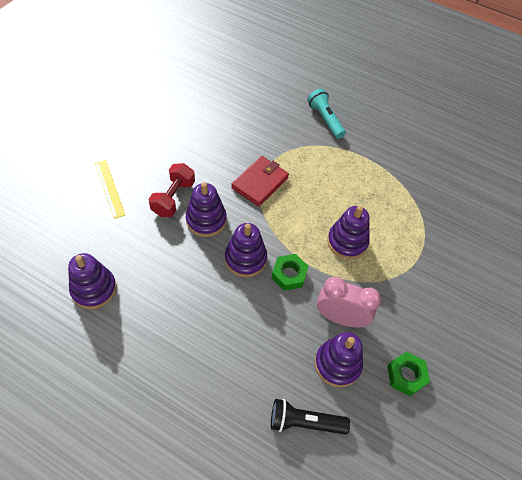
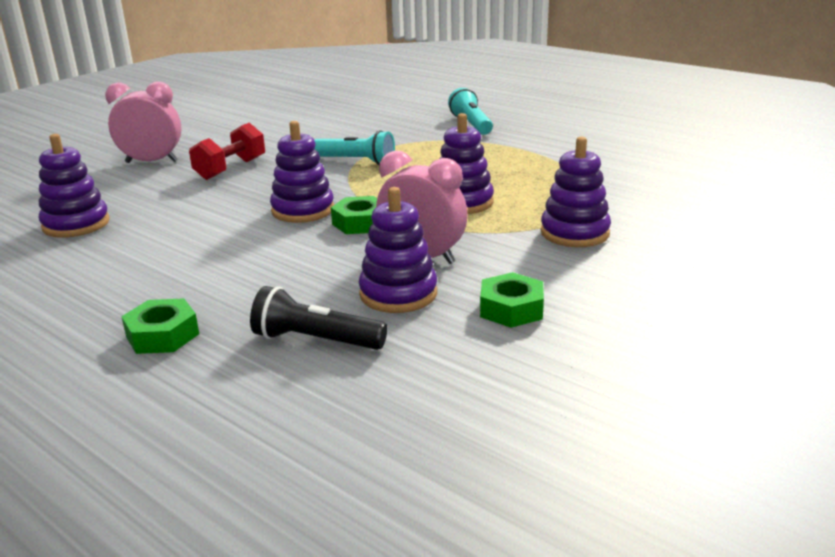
camera: 15 degrees right, 30 degrees down
yellow ruler [95,160,125,219] -> pink clock [105,82,181,163]
purple stacking toy [186,182,227,237] -> purple stacking toy moved to [541,137,611,247]
red wallet [231,156,289,207] -> turquoise flashlight [314,130,395,165]
none -> green nut [121,298,199,354]

